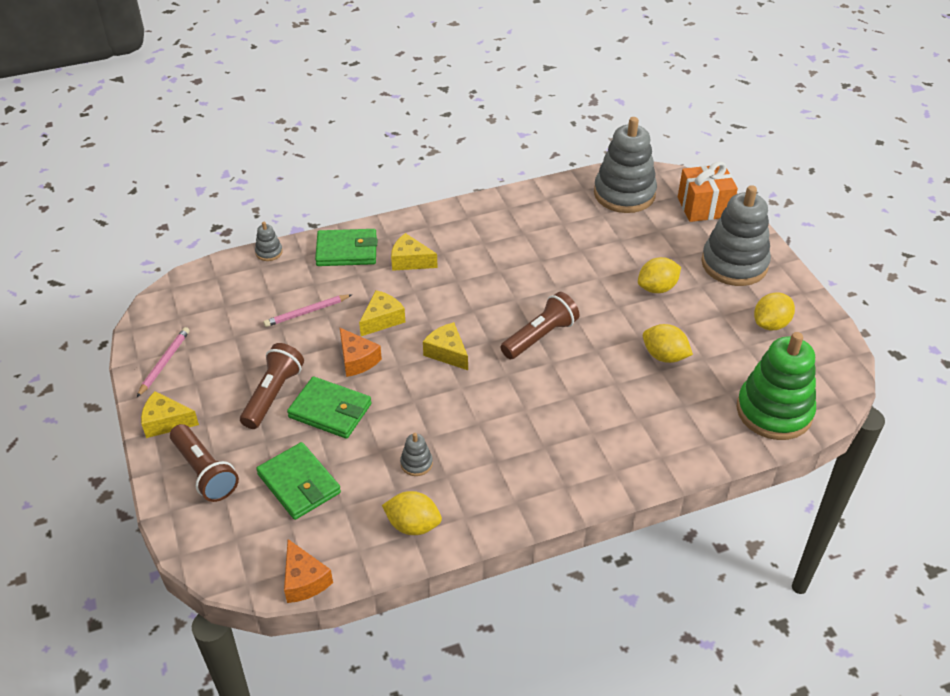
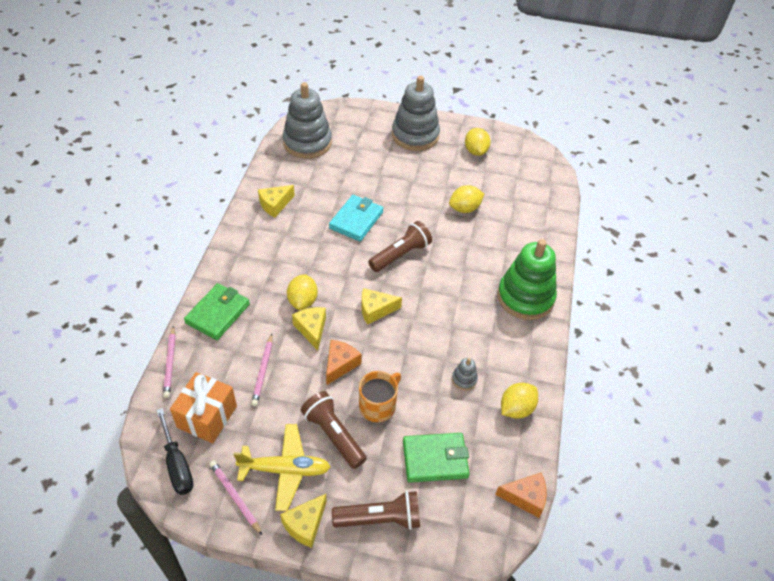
camera: 60 degrees left, 5 degrees up
grey stacking toy [255,222,283,261] -> pink pencil [163,326,176,398]
green wallet [287,376,372,439] -> orange mug [359,371,401,422]
orange cheese [340,328,382,377] -> orange cheese turned 60 degrees counterclockwise [326,340,362,385]
yellow cheese [391,233,438,271] -> yellow cheese moved to [258,185,295,217]
brown flashlight [500,292,580,359] -> brown flashlight turned 60 degrees clockwise [368,221,432,272]
yellow lemon [638,257,681,293] -> yellow lemon moved to [287,274,318,310]
orange gift [678,161,738,222] -> orange gift moved to [170,372,237,443]
green stacking toy [737,332,816,440] -> green stacking toy moved to [497,239,557,320]
none -> black screwdriver [156,408,193,495]
none -> yellow plane [234,424,331,511]
none -> turquoise wallet [329,195,383,242]

